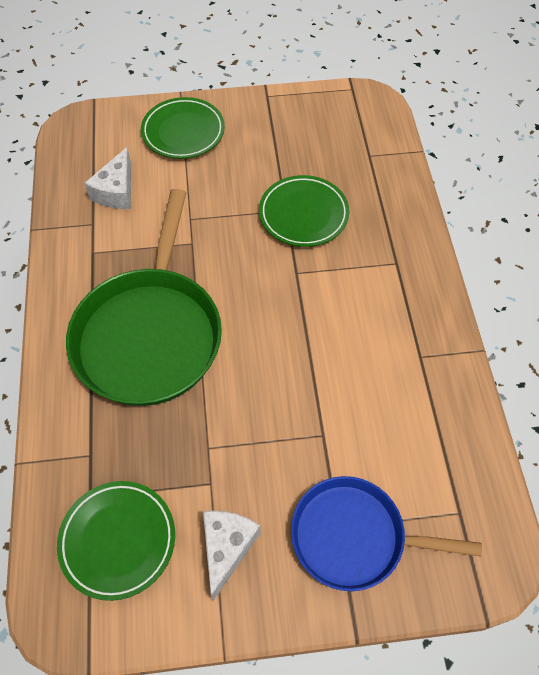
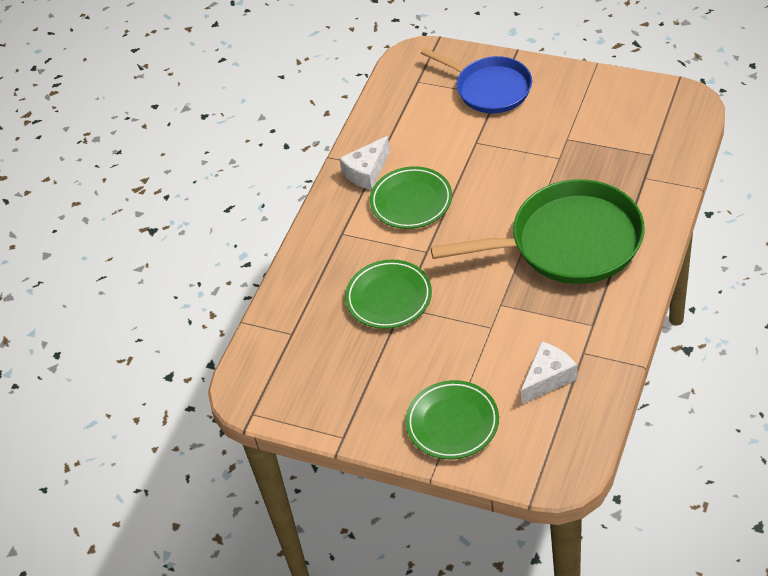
camera: 145 degrees left, 10 degrees down
green plate [57,481,175,601] -> green plate moved to [370,166,452,229]
green pan [66,189,222,406] -> green pan turned 45 degrees clockwise [430,179,645,284]
white cheese [203,511,261,601] -> white cheese moved to [339,136,390,190]

